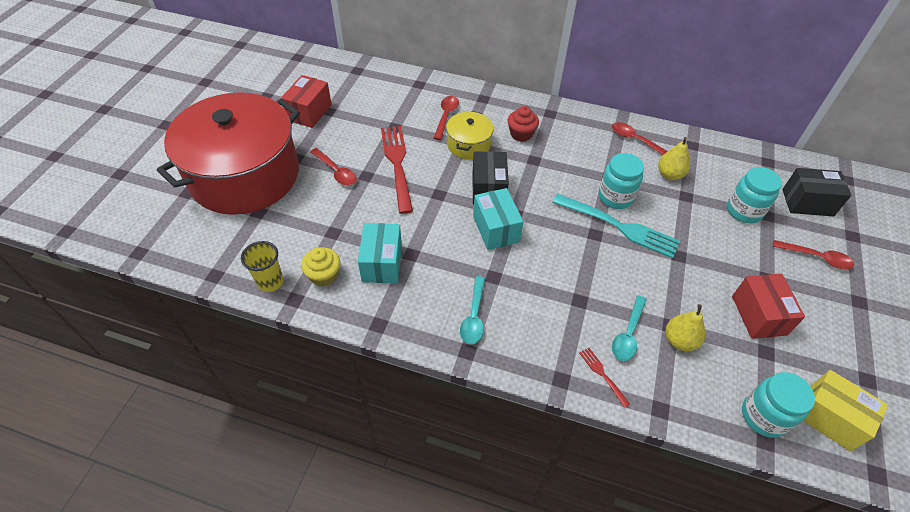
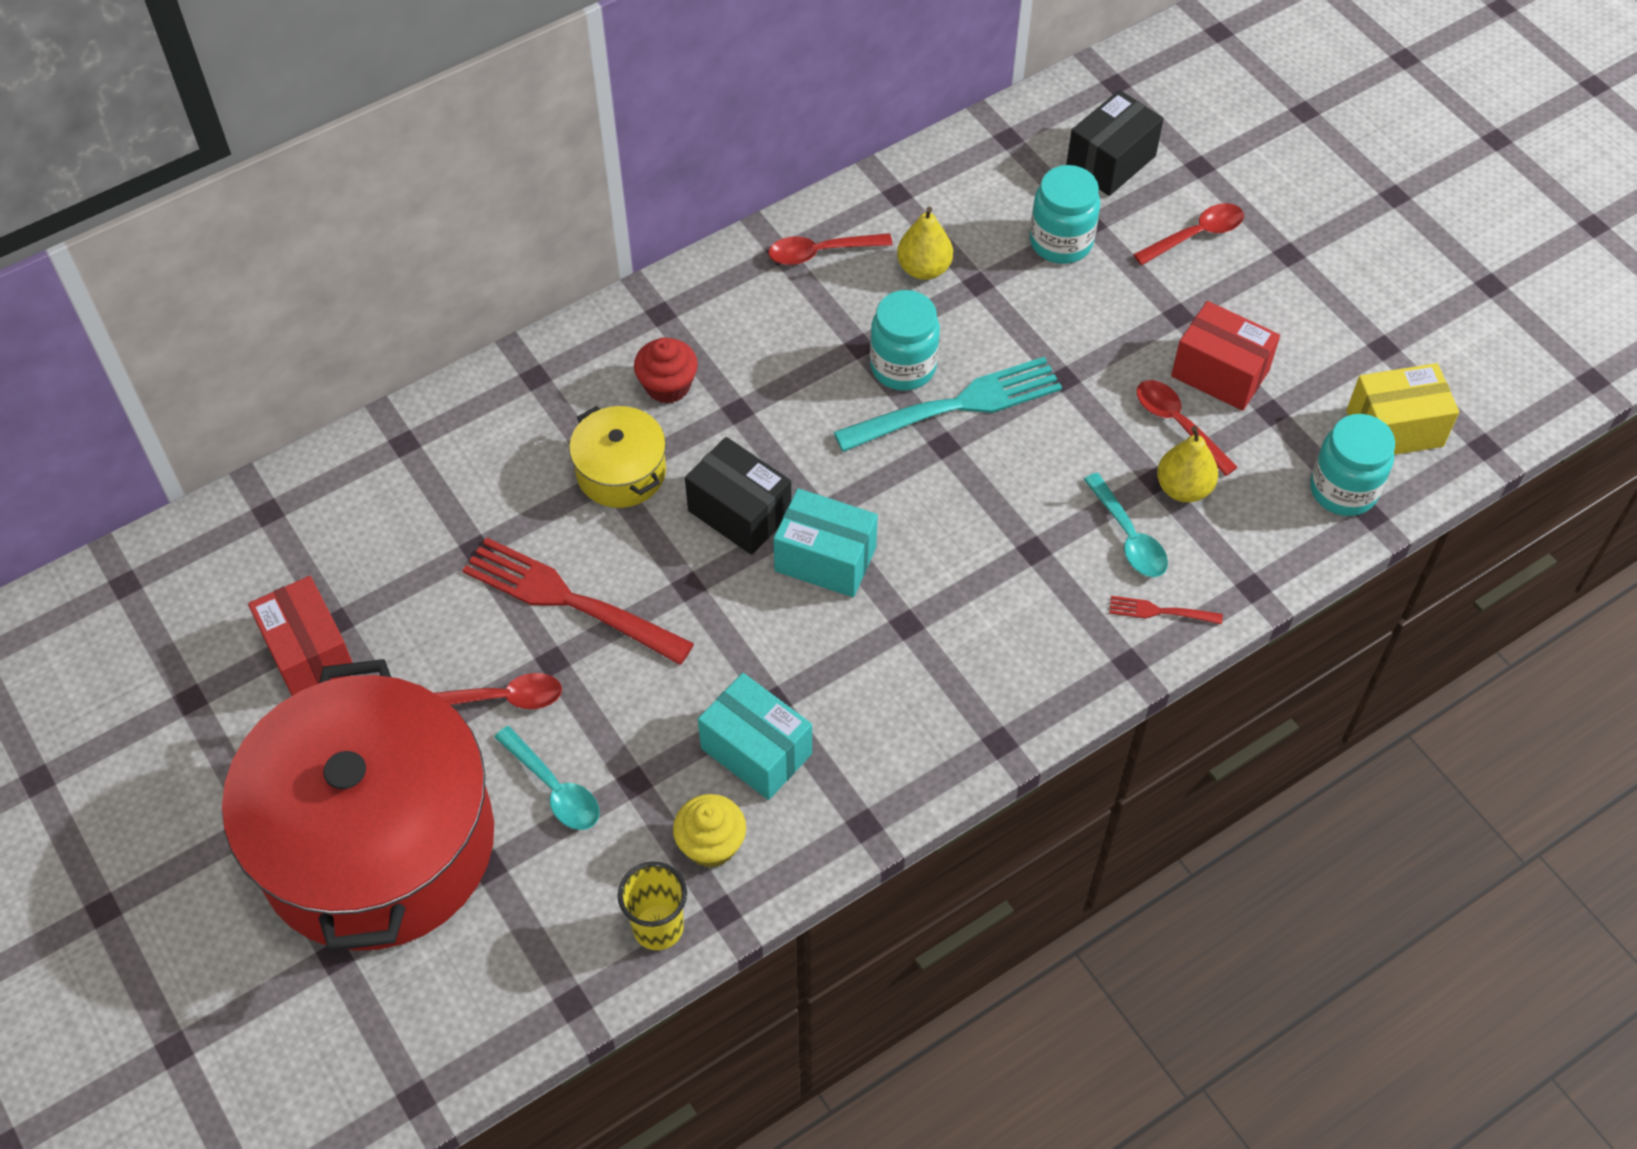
camera: 50 degrees left, 5 degrees up
red spoon [434,96,459,140] -> red spoon moved to [1136,380,1238,476]
turquoise spoon [460,276,485,344] -> turquoise spoon moved to [495,726,599,830]

